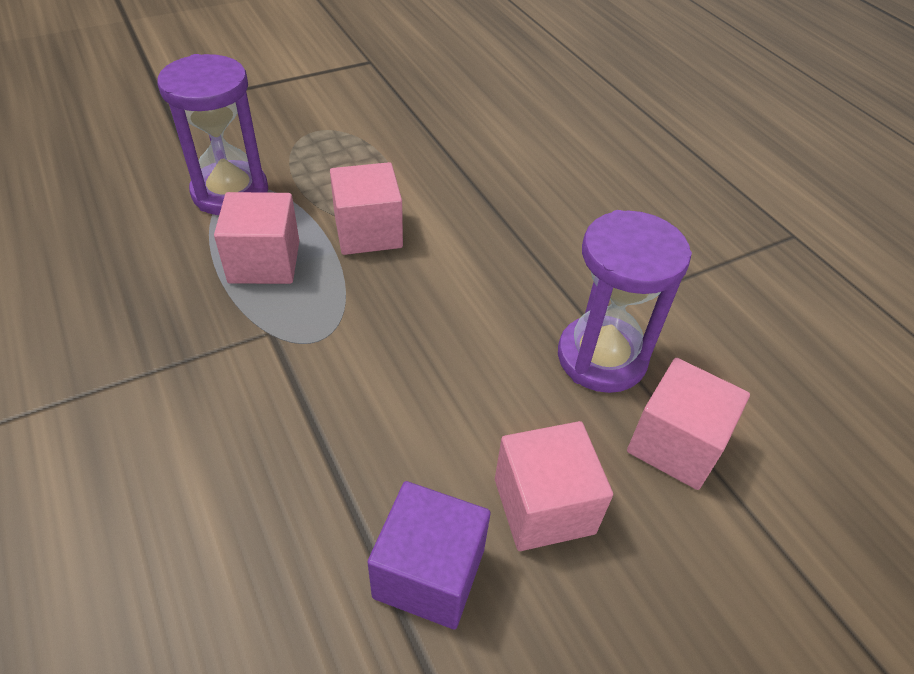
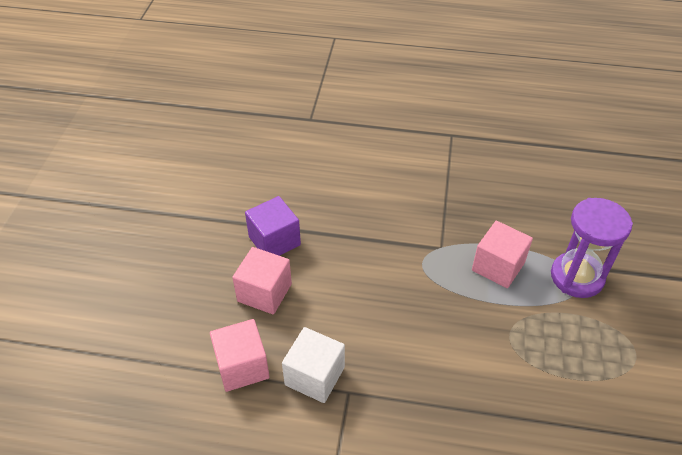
camera: 130 degrees right, 0 degrees up
pink cube [330,162,403,255] -> none
purple hourglass [558,210,692,393] -> white cube [282,327,345,403]

